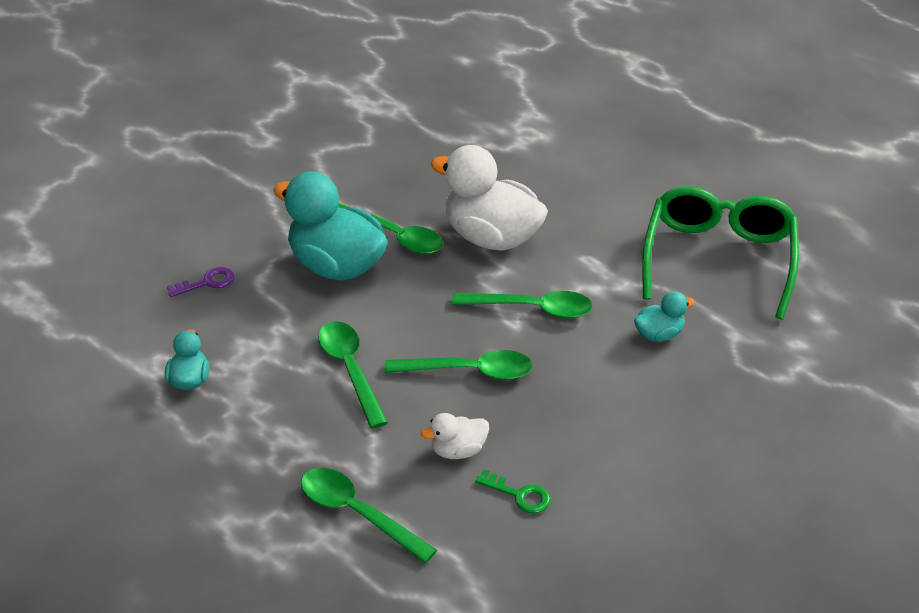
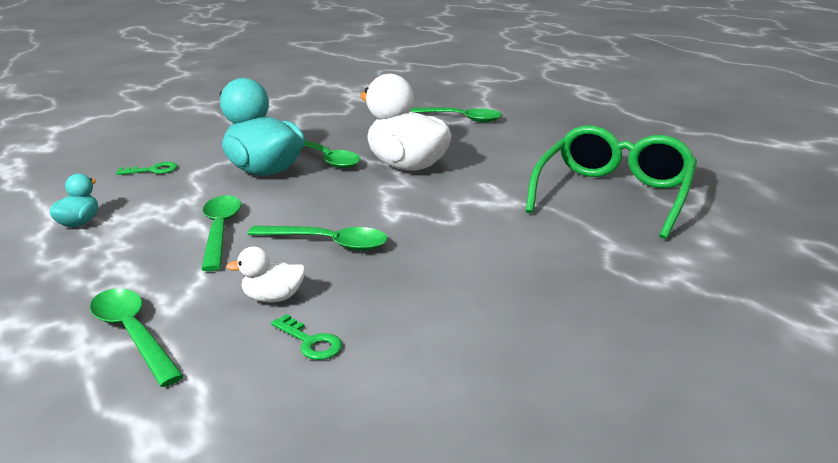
camera: 15 degrees right, 15 degrees down
purple key [167,267,234,297] -> green key [116,162,178,175]
green spoon [452,291,593,318] -> green spoon moved to [410,107,502,122]
turquoise duck [634,291,695,342] -> none

